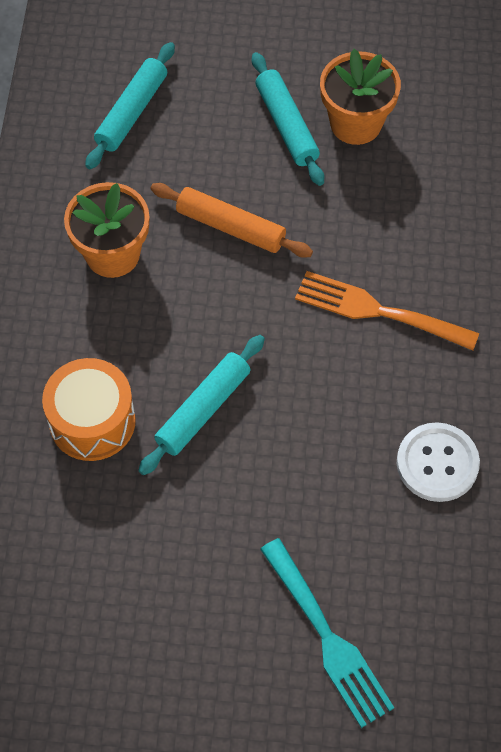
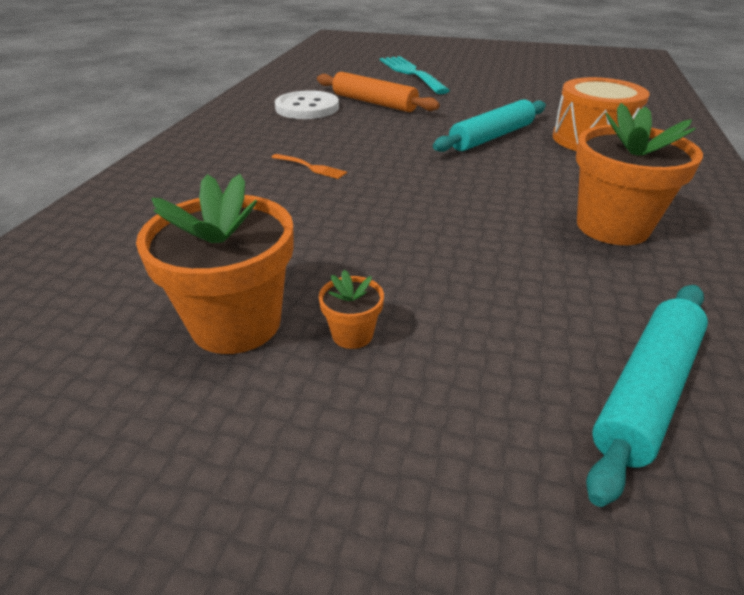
camera: 170 degrees left, 25 degrees down
orange rolling pin [150,183,313,258] -> orange rolling pin moved to [317,72,440,112]
turquoise rolling pin [252,52,324,186] -> orange flower pot [319,270,384,349]
orange fork [295,271,479,350] -> orange fork [271,154,347,179], size x0.45

